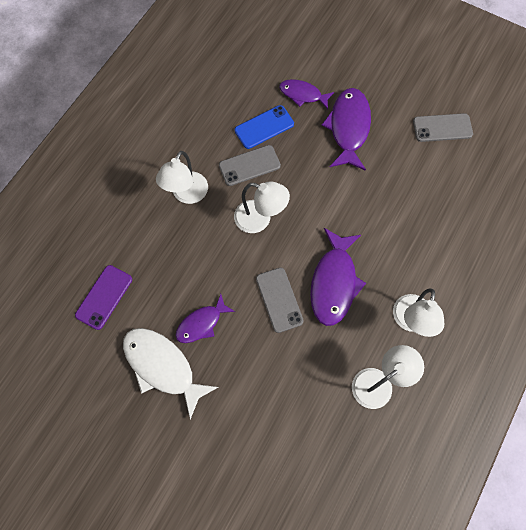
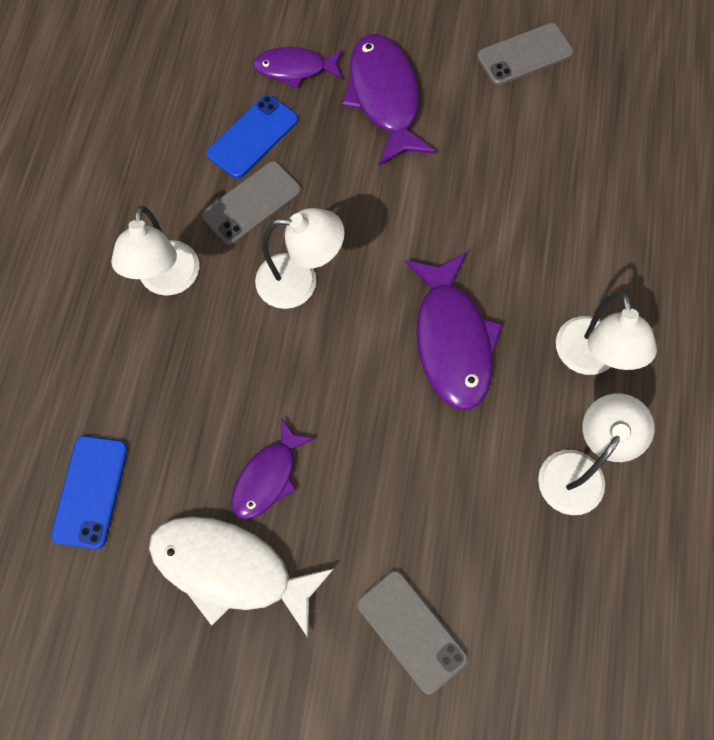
camera: 20 degrees left, 0 degrees up
purple phone [75,265,132,330] -> blue phone [51,435,128,549]
grey phone [256,268,304,333] -> grey phone moved to [357,570,468,694]

